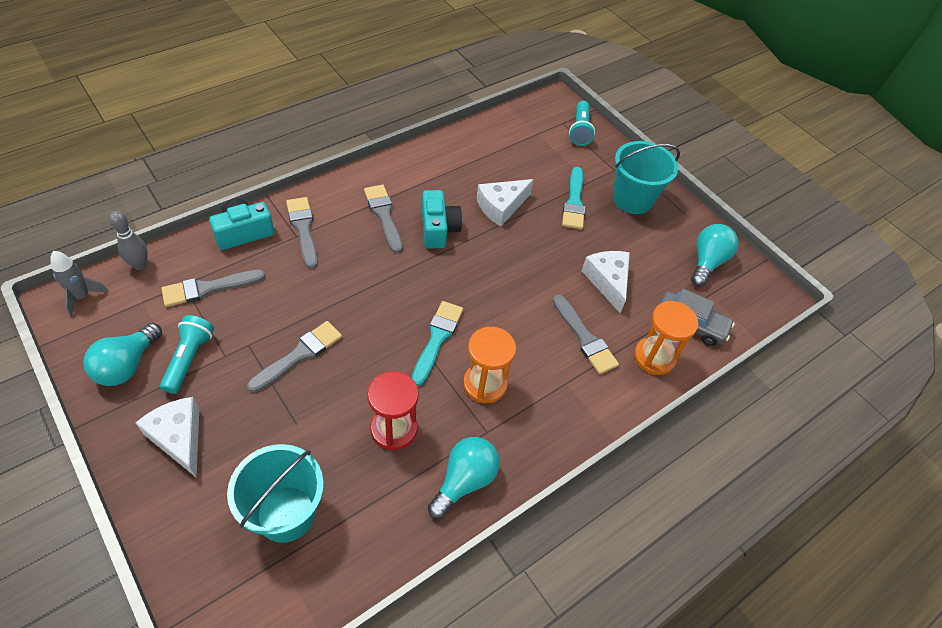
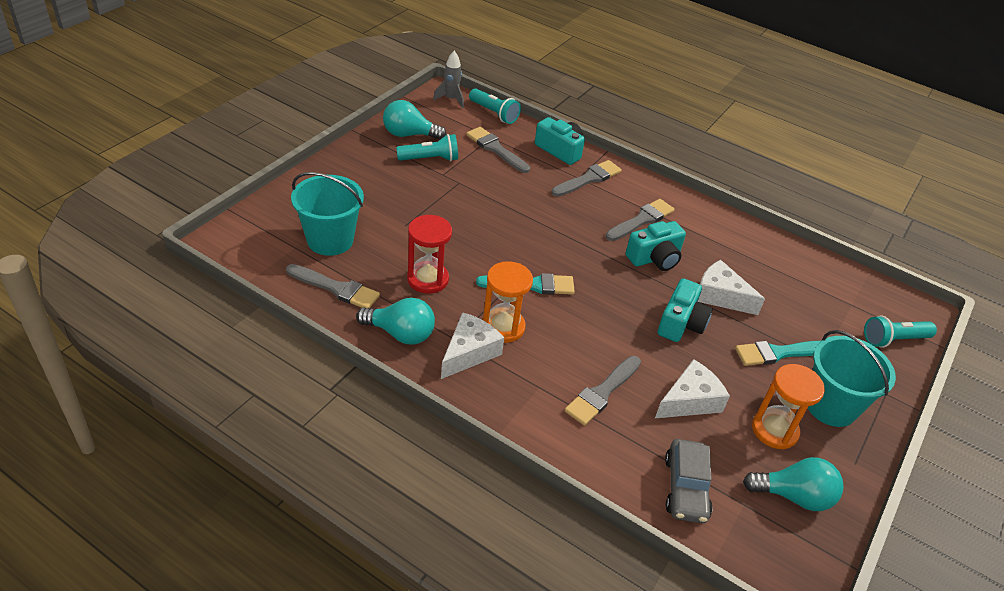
camera: 70 degrees right, 10 degrees down
grey bowling pin [109,211,148,270] -> turquoise flashlight [469,88,521,124]
white cheese [135,397,199,478] -> white cheese moved to [441,312,504,379]
grey brush [247,321,342,392] -> grey brush moved to [286,264,380,308]
orange hourglass [634,301,698,375] -> orange hourglass moved to [752,364,825,450]
none -> turquoise camera [658,278,713,342]

